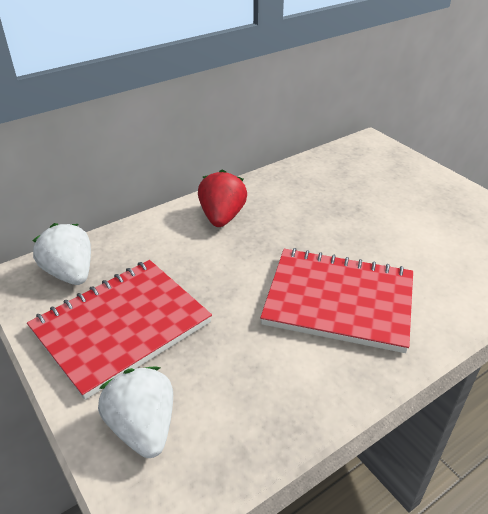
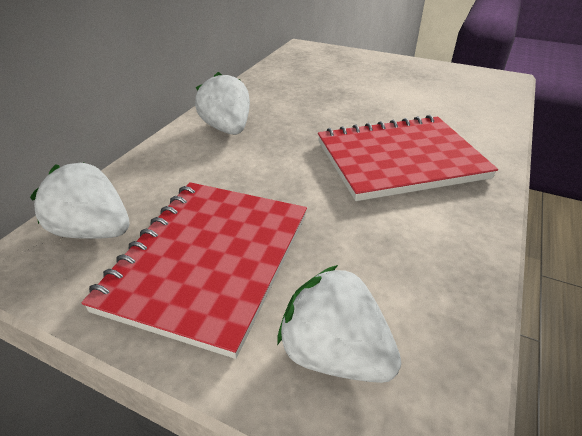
camera: 30 degrees left, 0 degrees up
red strawberry [198,169,247,227] -> white strawberry [195,72,250,135]

